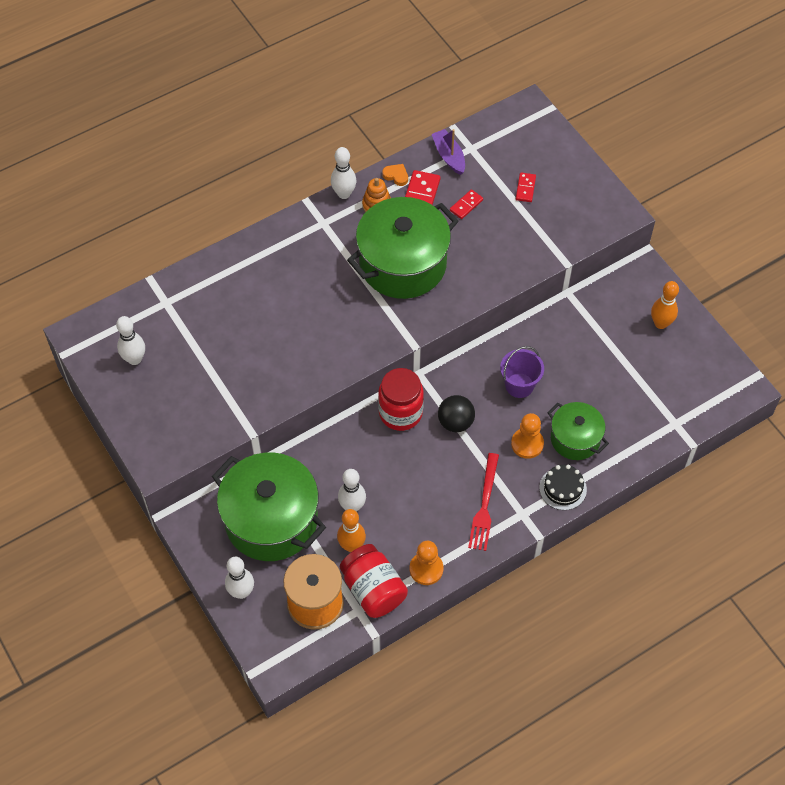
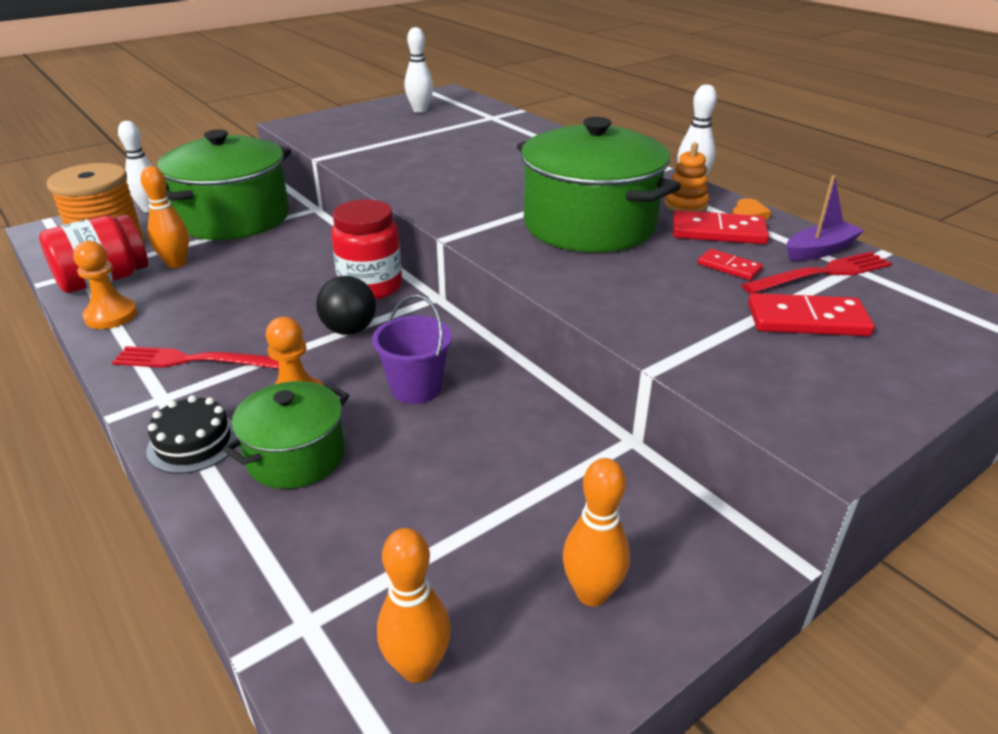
camera: 85 degrees right, 25 degrees down
white bowling pin [338,469,366,512] -> none
red domino [516,172,536,202] -> red domino [748,293,875,336], size x1.72
none -> orange bowling pin [377,528,451,683]
none -> red fork [741,252,892,294]

